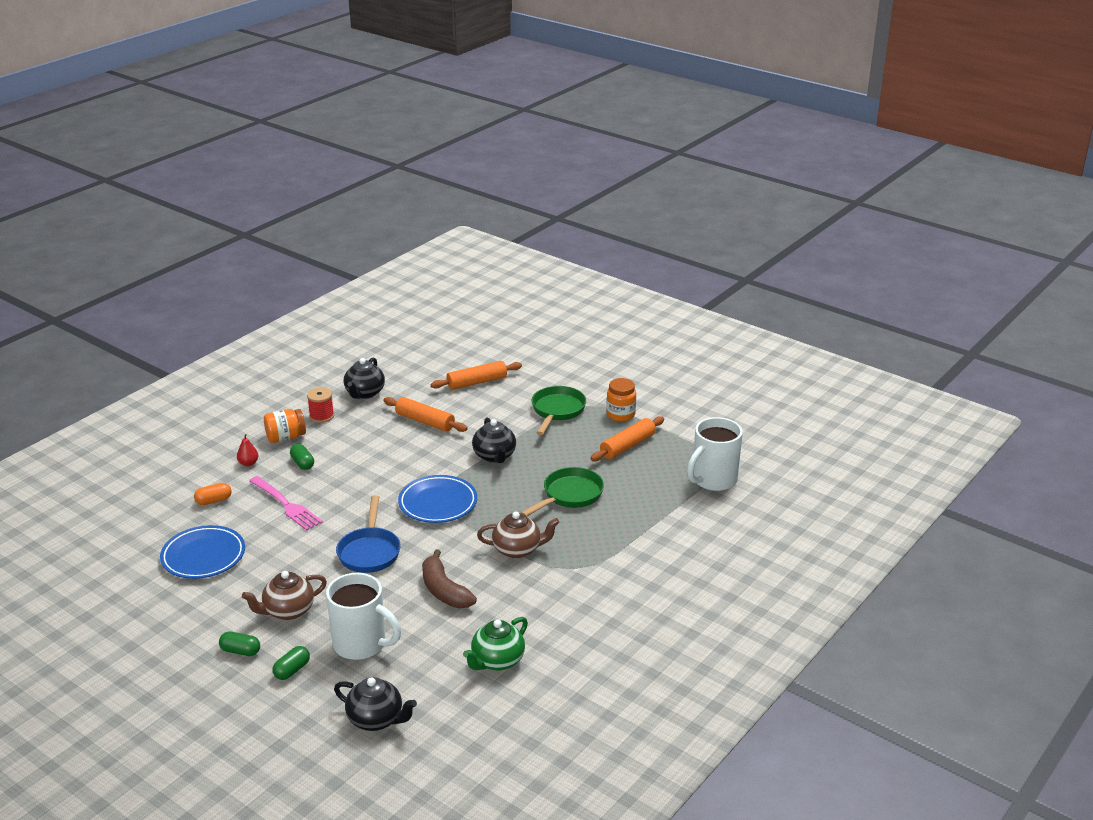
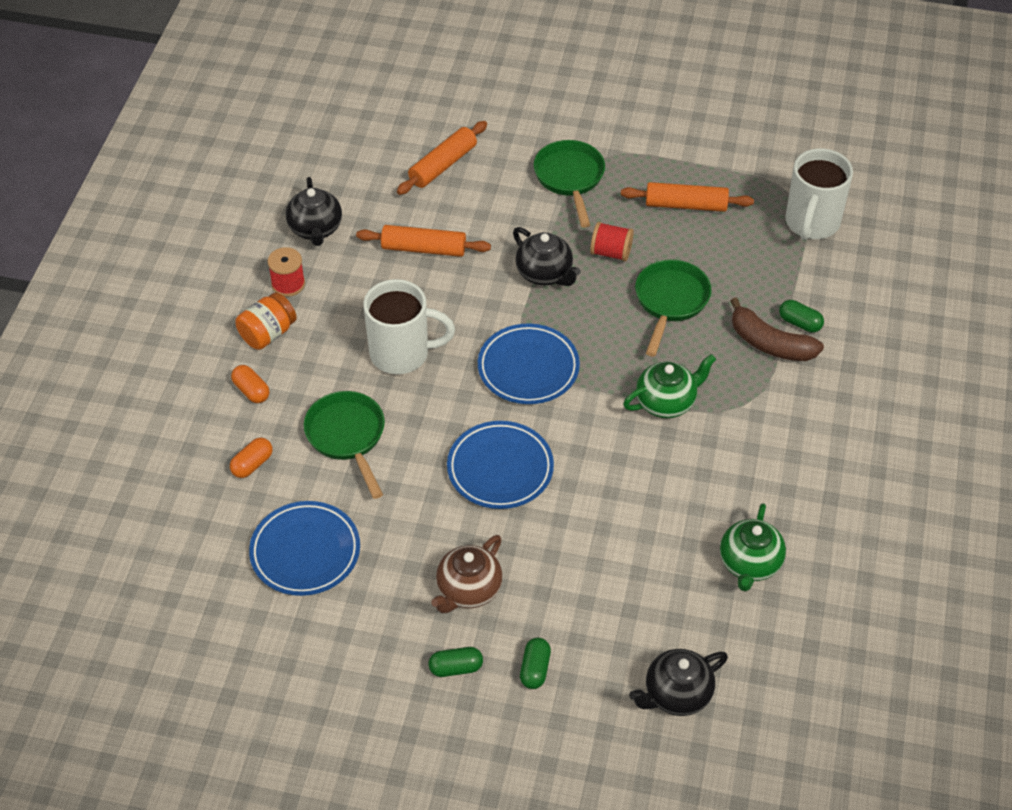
camera: 25 degrees left, 20 degrees up
red pear [237,434,258,466] -> orange capsule [231,365,269,403]
pink fork [249,476,323,531] -> green pan [304,391,385,499]
green capsule [290,444,314,470] -> green capsule moved to [779,300,824,333]
white mug [326,573,401,660] -> white mug moved to [363,279,455,374]
black teapot [334,677,417,731] -> black teapot turned 150 degrees clockwise [629,649,728,716]
blue pan [336,495,401,573] -> blue plate [447,421,554,509]
brown banana [422,549,477,608] -> brown banana moved to [730,297,824,361]
brown teapot [477,512,559,559] -> green teapot [623,354,716,418]
orange rolling pin [590,416,664,461] -> orange rolling pin turned 75 degrees clockwise [621,182,754,212]
orange jar [606,378,636,421] -> none
none -> red spool [590,222,634,261]

